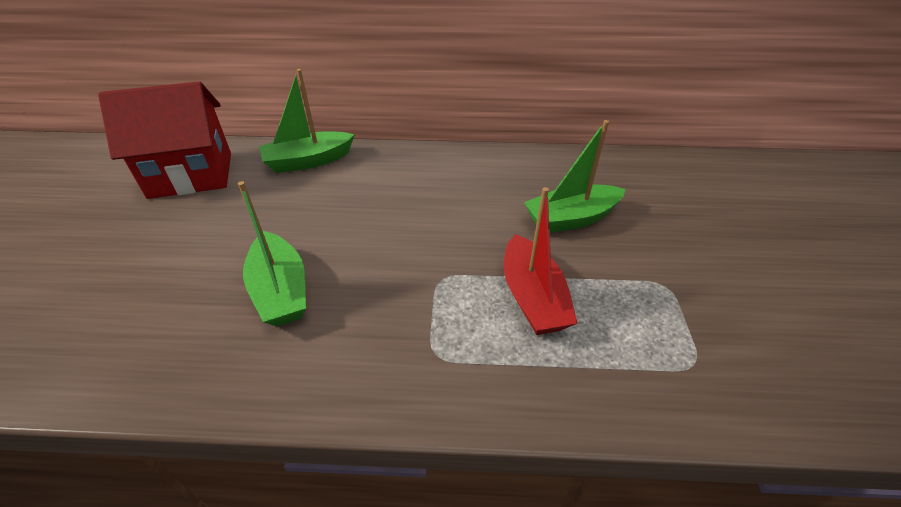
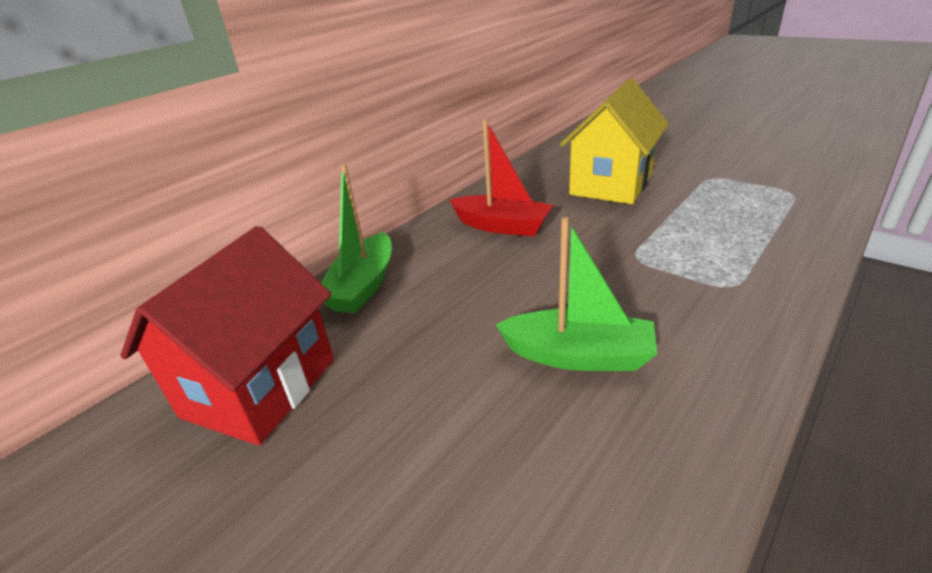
camera: 50 degrees left, 10 degrees down
red boat [504,187,578,335] -> red boat moved to [449,119,553,236]
green boat [524,120,626,233] -> yellow house [560,79,669,204]

